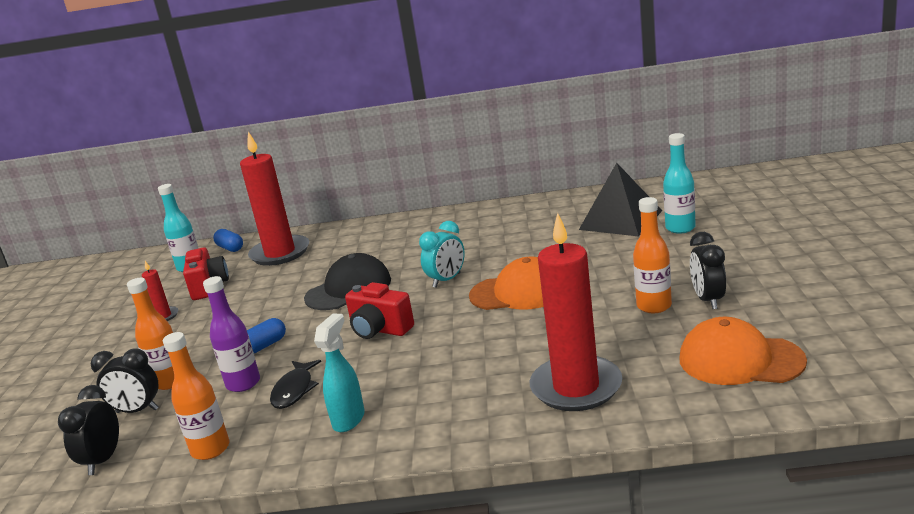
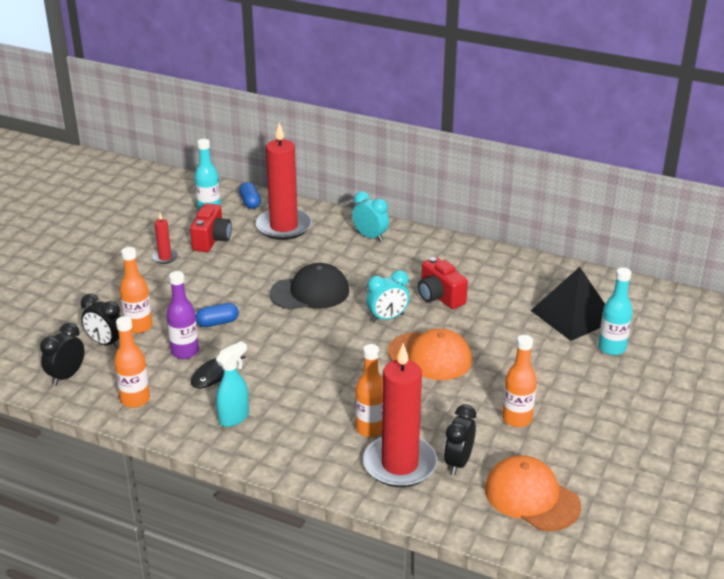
camera: 20 degrees right, 10 degrees up
red camera [345,282,414,339] -> red camera moved to [418,257,468,309]
black clock [690,232,726,309] -> black clock moved to [444,404,476,475]
none -> turquoise clock [352,191,389,242]
none -> orange bottle [355,344,383,437]

